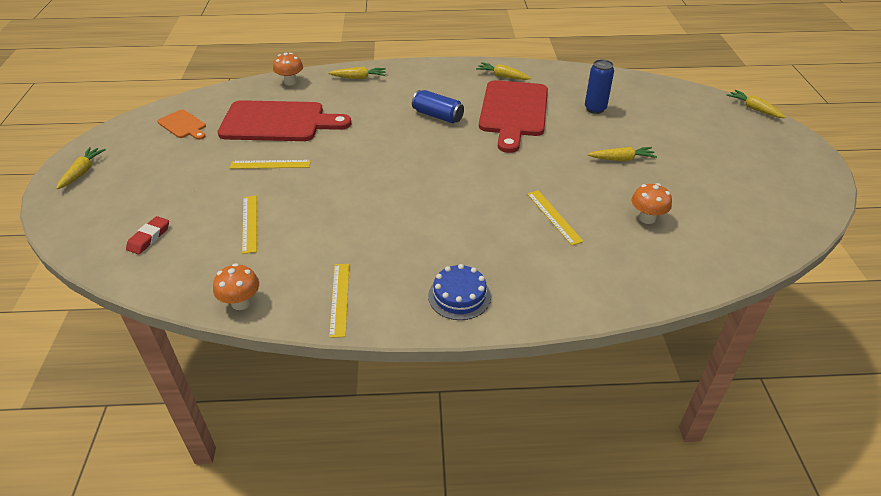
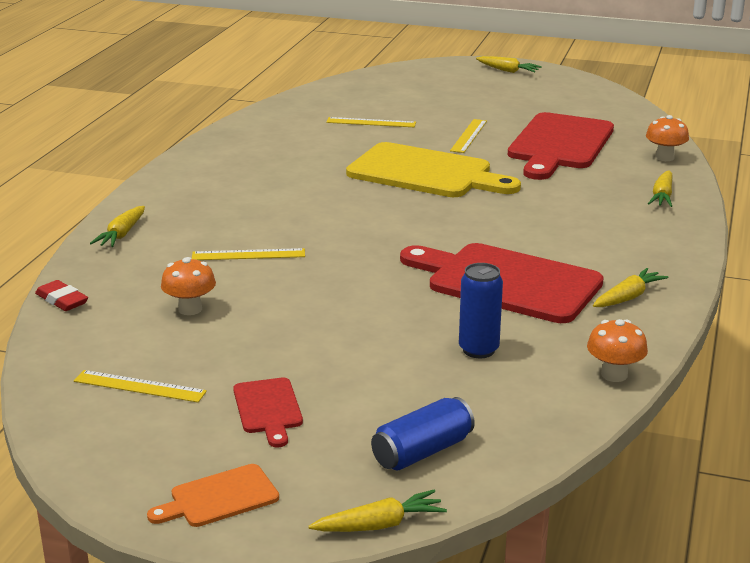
camera: 110 degrees right, 15 degrees down
red eraser [126,216,169,254] -> red eraser moved to [35,280,88,311]
orange cutting board [157,110,206,140] -> orange cutting board moved to [147,464,279,527]
orange mushroom [213,263,259,310] -> orange mushroom moved to [587,319,648,382]
yellow ruler [329,264,349,338] -> yellow ruler moved to [74,370,207,402]
blue can [412,90,464,123] -> blue can moved to [371,397,475,471]
blue cake [428,264,491,320] -> none
yellow carrot [588,147,657,161] -> yellow carrot moved to [90,206,145,247]
none -> red cutting board [233,378,303,447]
none -> yellow cutting board [346,142,521,197]

